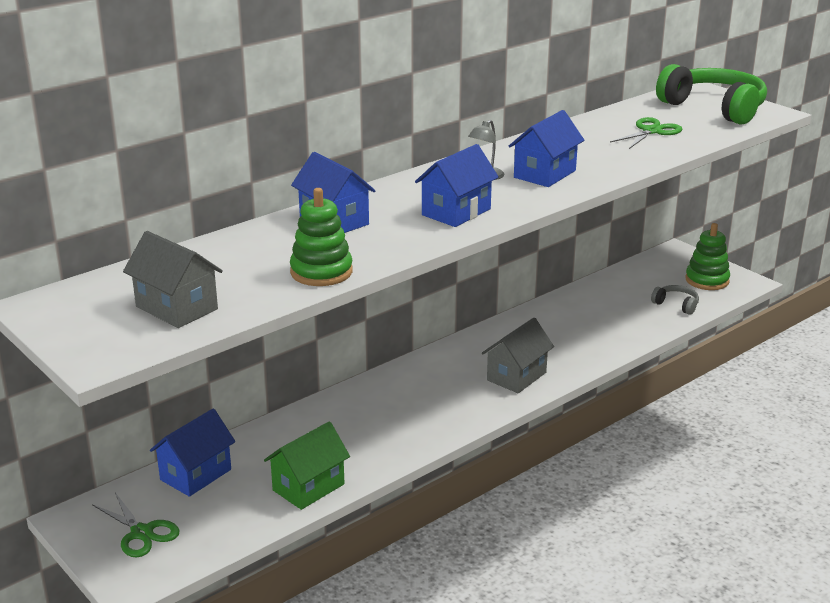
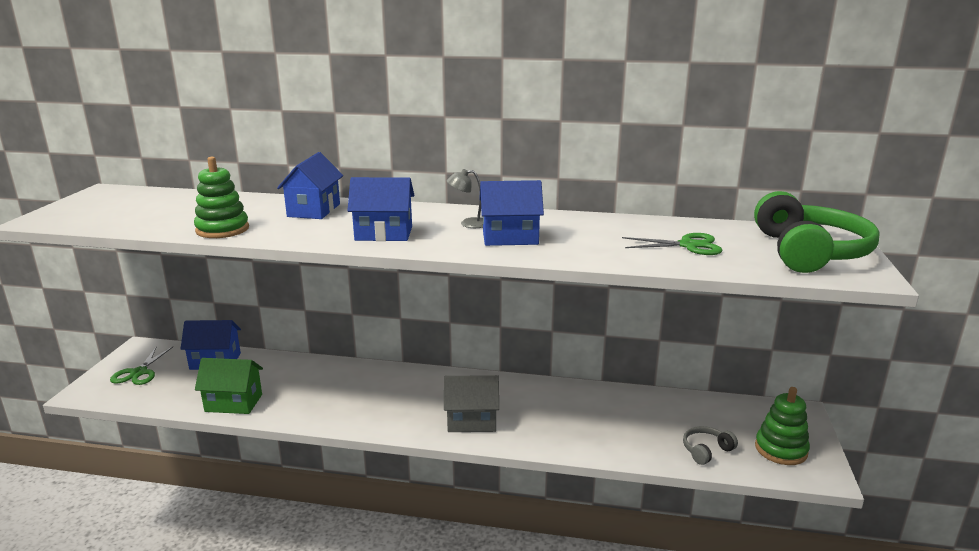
camera: 50 degrees right, 5 degrees down
grey house [123,231,223,328] -> none
grey headphones [651,285,699,315] -> grey headphones turned 120 degrees counterclockwise [683,426,738,465]

